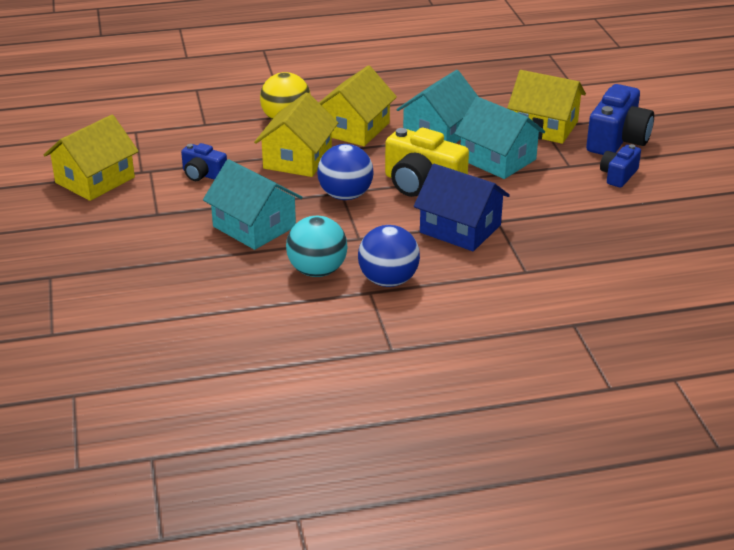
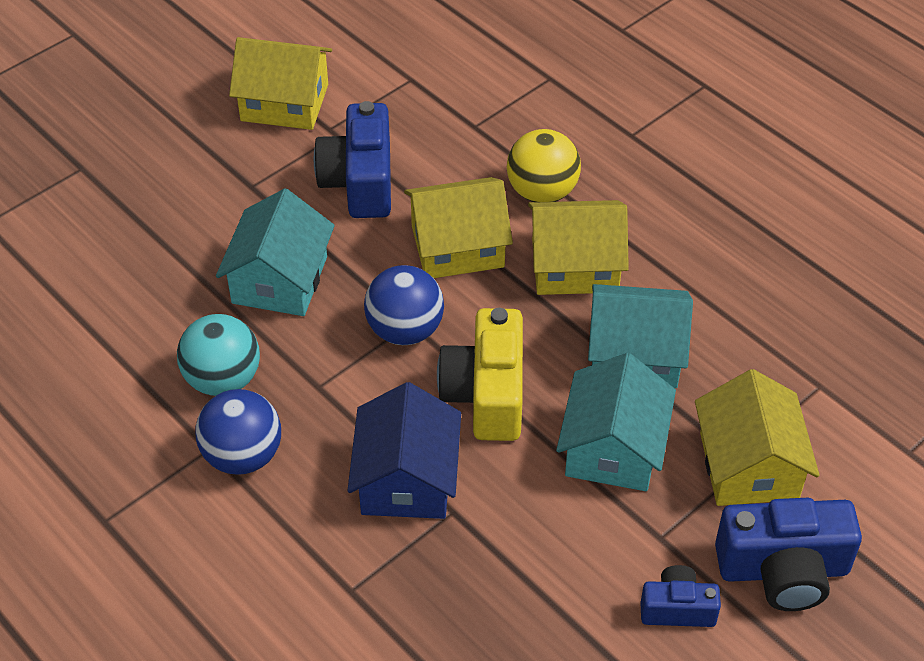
camera: 60 degrees right, 15 degrees up
blue camera [181,143,227,181] -> blue camera [314,101,391,218], size x1.78

